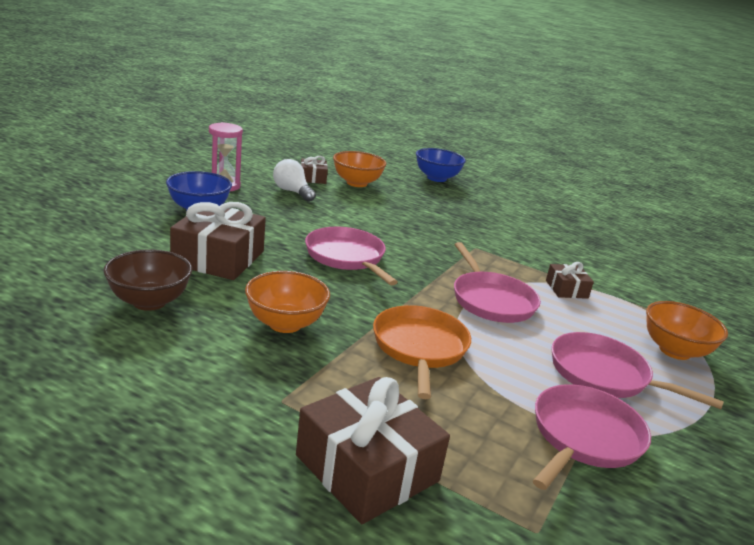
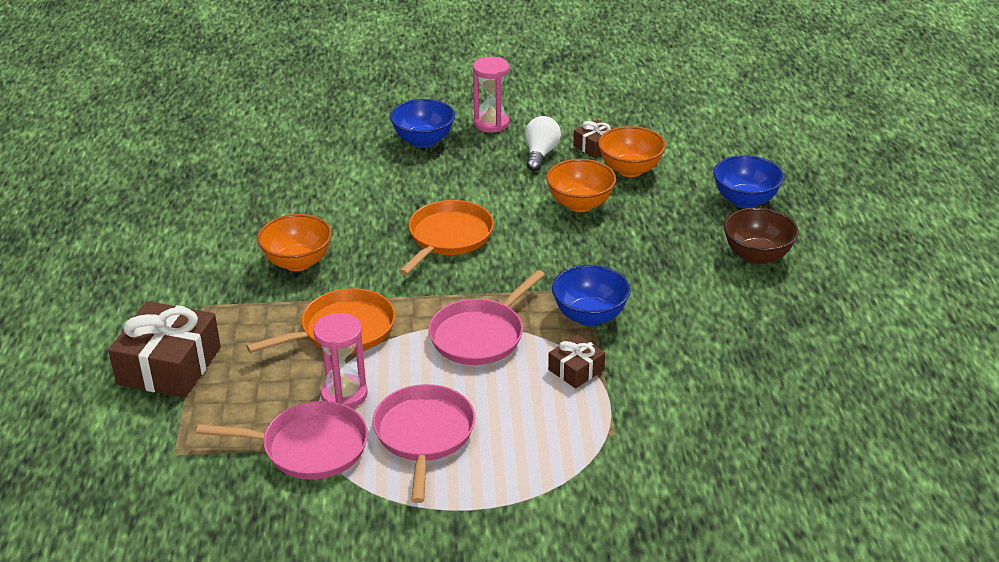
camera: 60 degrees right, 10 degrees up
brown bowl [104,250,192,311] -> brown bowl moved to [724,207,799,265]
brown gift [170,202,266,280] -> none
pink pan [305,227,398,285] -> orange pan [399,200,494,275]
orange bowl [646,301,728,360] -> orange bowl moved to [546,159,616,212]
none -> pink hourglass [313,313,368,408]
none -> blue bowl [552,265,630,326]

